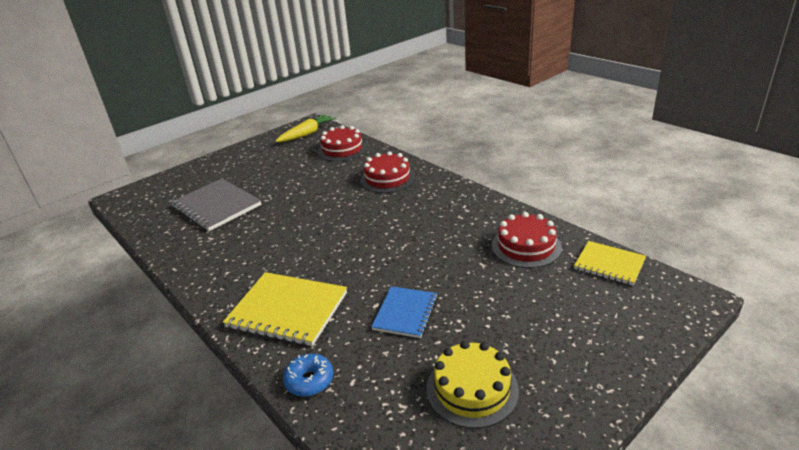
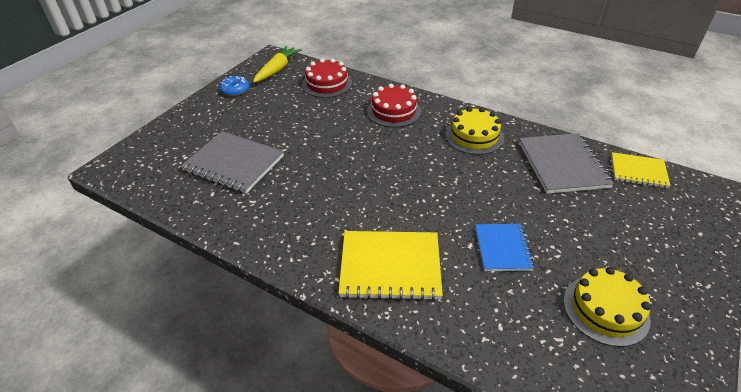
camera: 20 degrees left, 10 degrees up
blue donut [283,354,333,397] -> blue donut moved to [220,76,249,96]
red cake [492,212,562,268] -> grey notebook [519,133,614,194]
none -> yellow cake [445,107,504,155]

